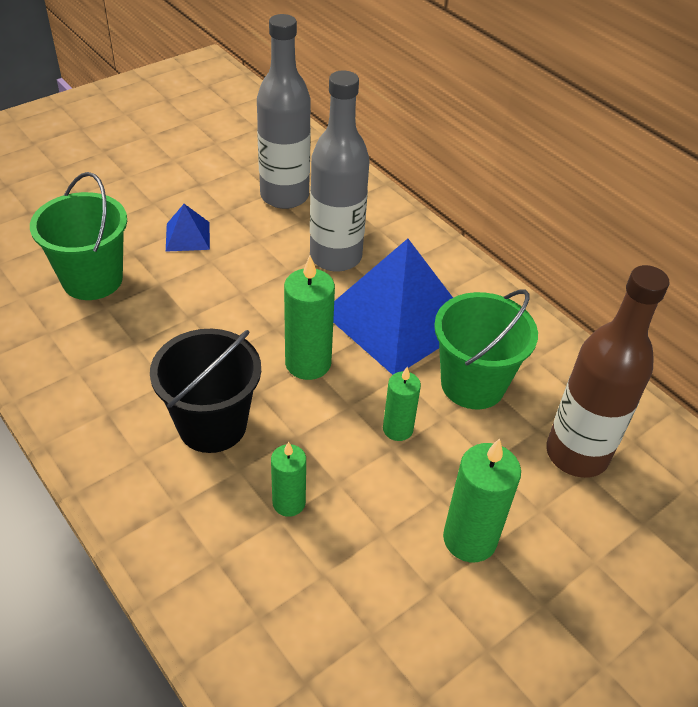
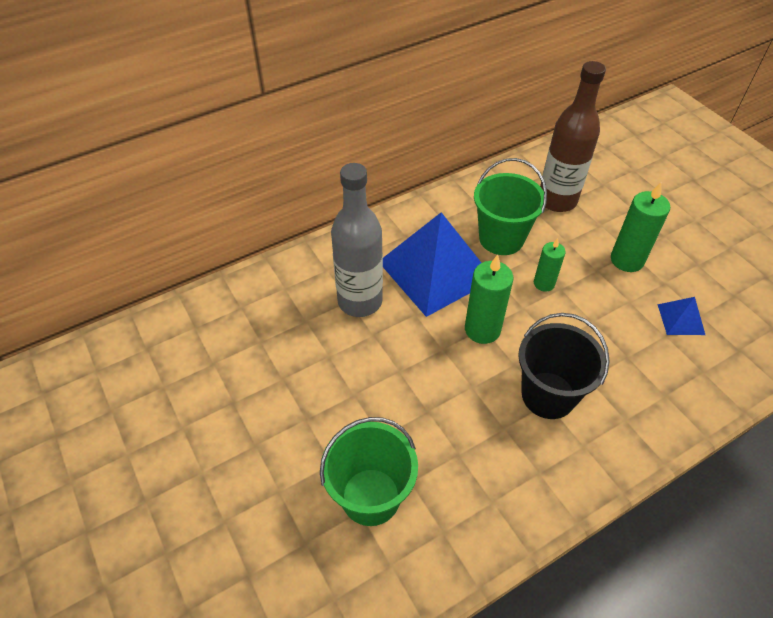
camera: 80 degrees left, 5 degrees up
blue pyramid [166,204,210,252] -> blue pyramid moved to [657,297,705,335]
grey bottle [257,14,311,209] -> none
green candle [271,442,306,517] -> none

